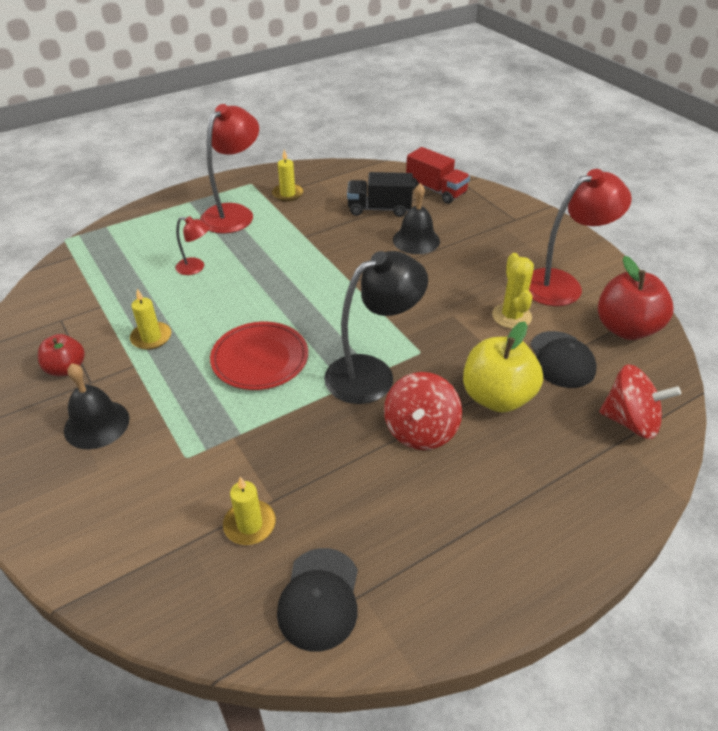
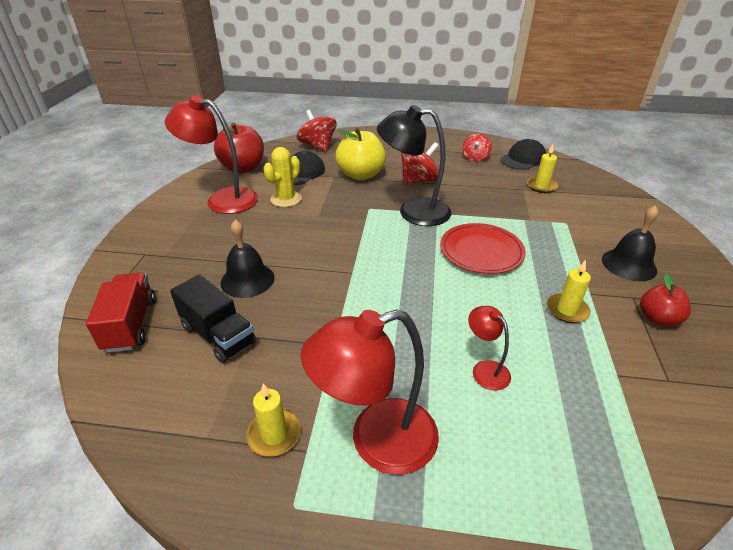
camera: 140 degrees left, 5 degrees down
none -> red spinning top [463,133,492,162]

